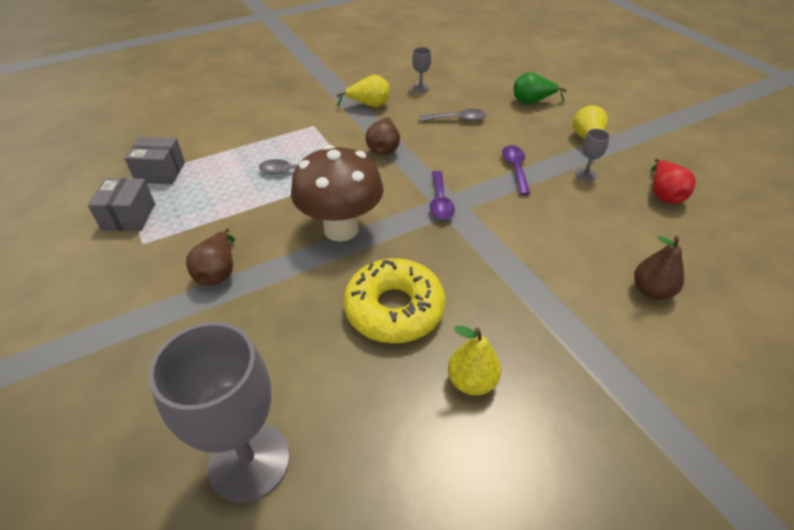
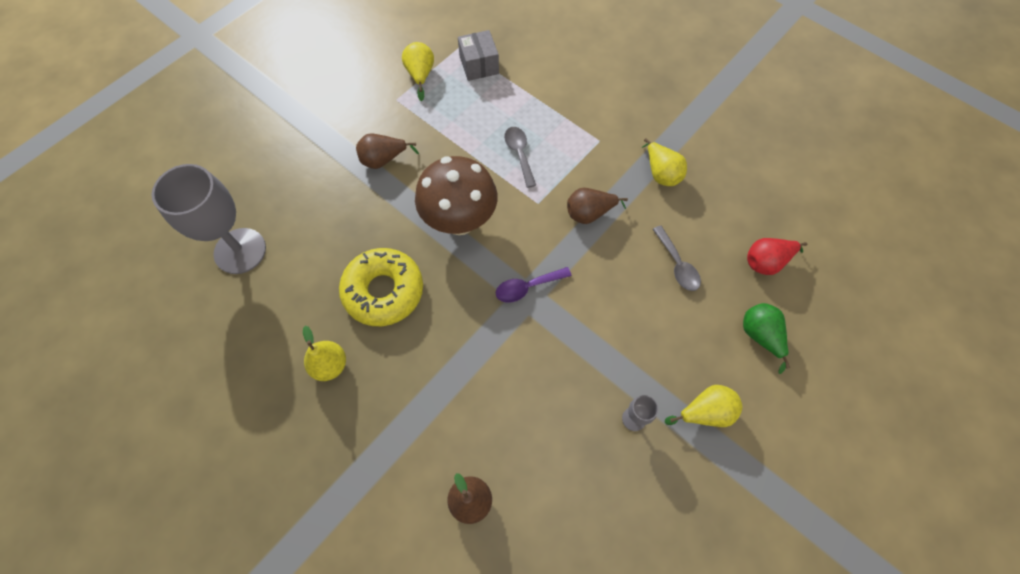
camera: 70 degrees right, 20 degrees up
grey box [88,178,155,231] -> yellow pear [402,42,434,101]
grey goblet [412,47,431,92] -> none
purple spoon [502,145,530,195] -> none
red pear [651,159,696,204] -> red pear moved to [747,238,807,275]

